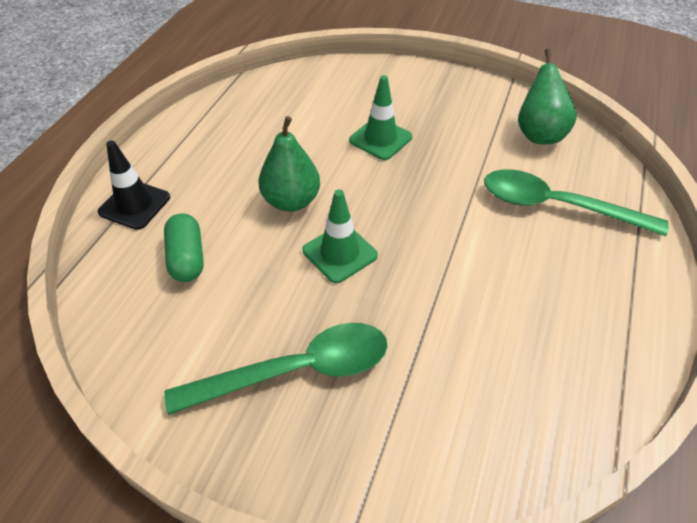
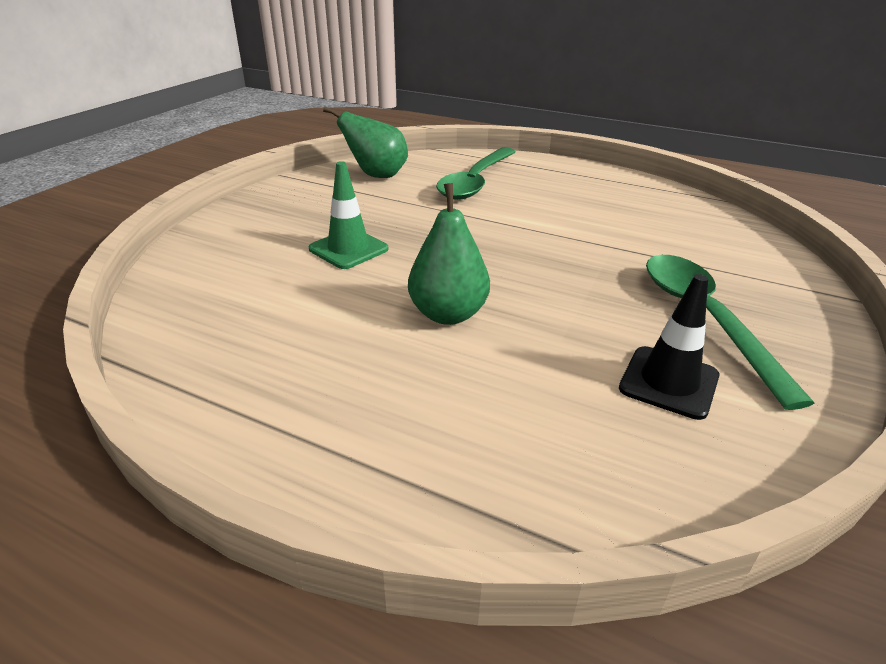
camera: 85 degrees left, 15 degrees down
black traffic cone [98,141,170,230] -> black traffic cone moved to [619,274,719,420]
green capsule [164,213,204,282] -> none
green traffic cone [302,189,378,283] -> none

